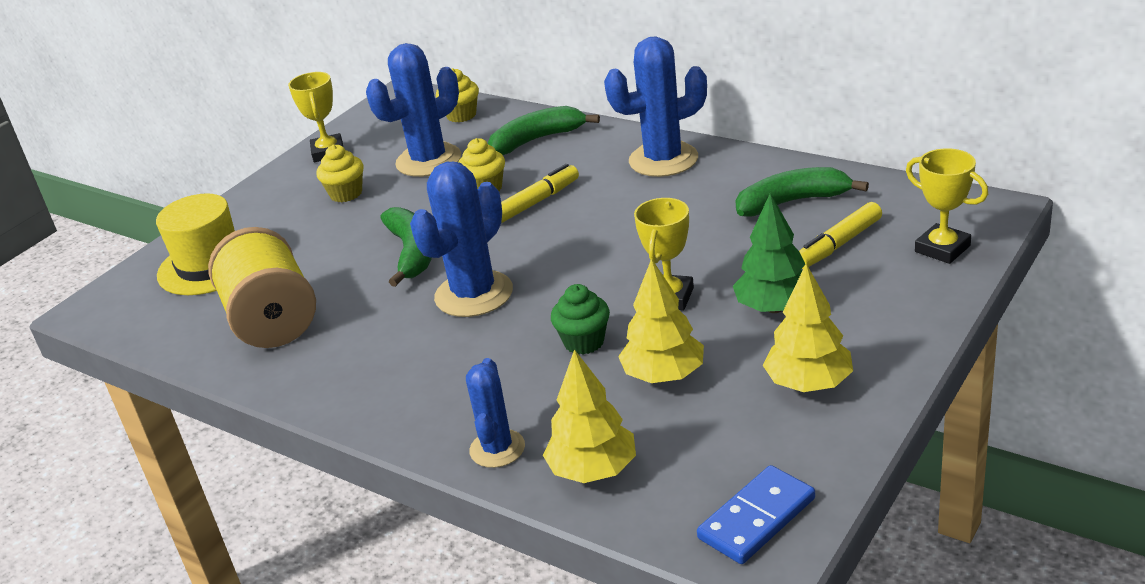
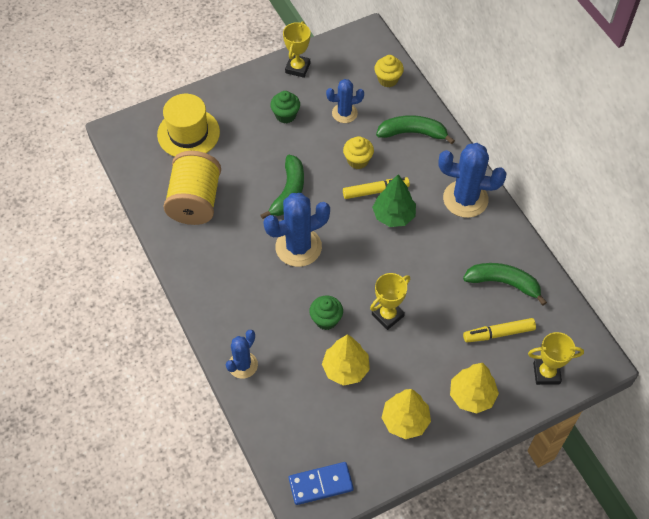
camera: 25 degrees right, 25 degrees up
yellow cupcake [316,144,364,202] -> green cupcake [270,91,300,123]
blue cactus [366,43,461,177] -> blue cactus [326,79,364,123], size x0.60
yellow tree [543,349,636,483] -> yellow tree moved to [450,363,499,414]
green tree [733,193,805,313] -> green tree moved to [372,174,416,227]
yellow trophy [906,148,988,264] -> yellow trophy turned 75 degrees counterclockwise [528,332,584,385]

